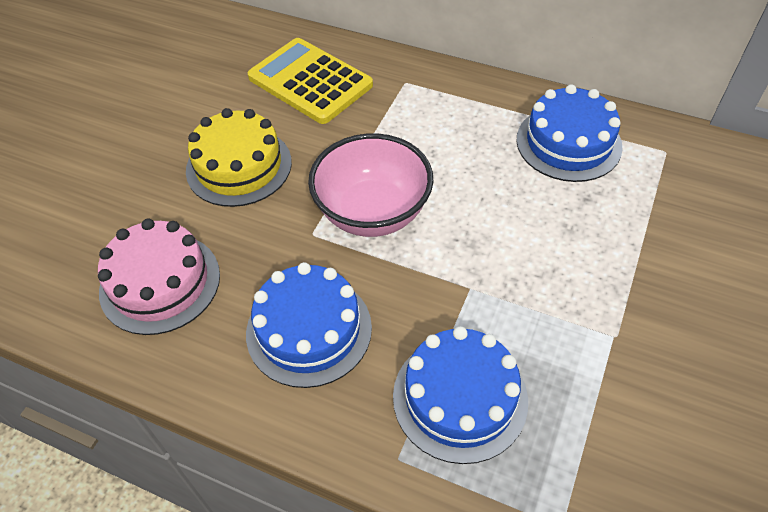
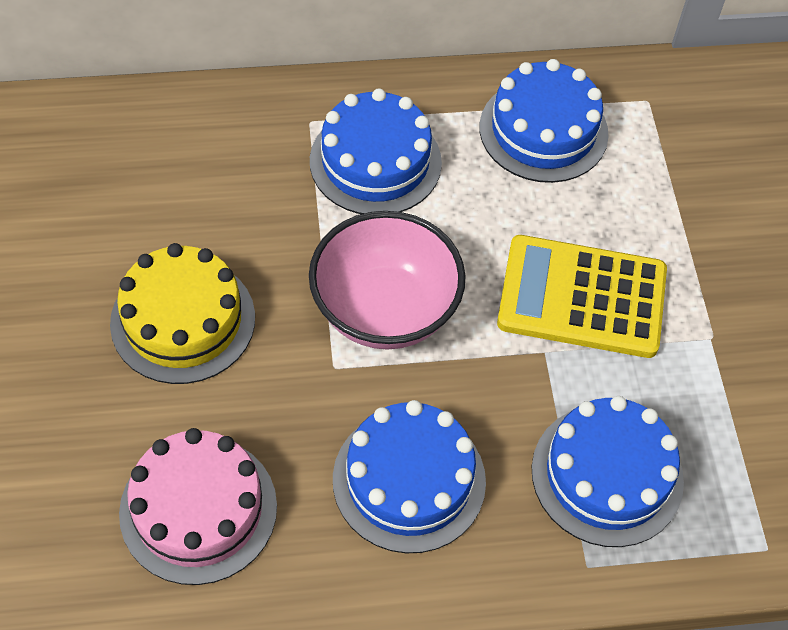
camera: 35 degrees left, 5 degrees up
yellow calculator [248,38,373,124] -> yellow calculator moved to [497,235,667,358]
none -> blue cake [310,88,442,214]

